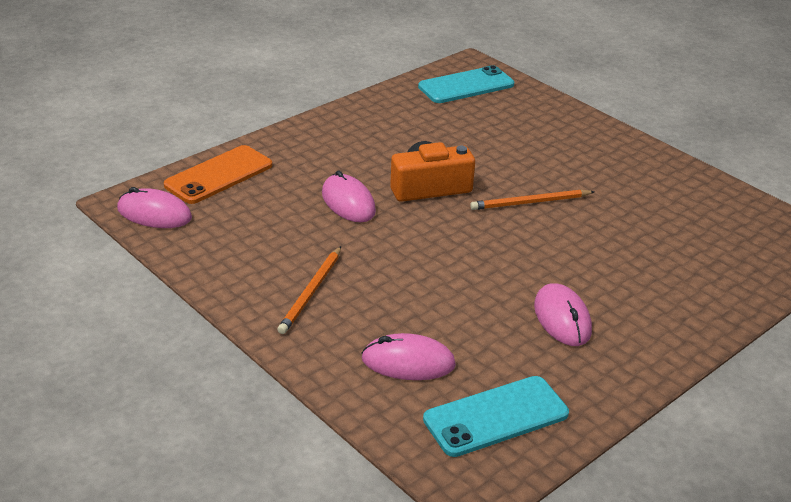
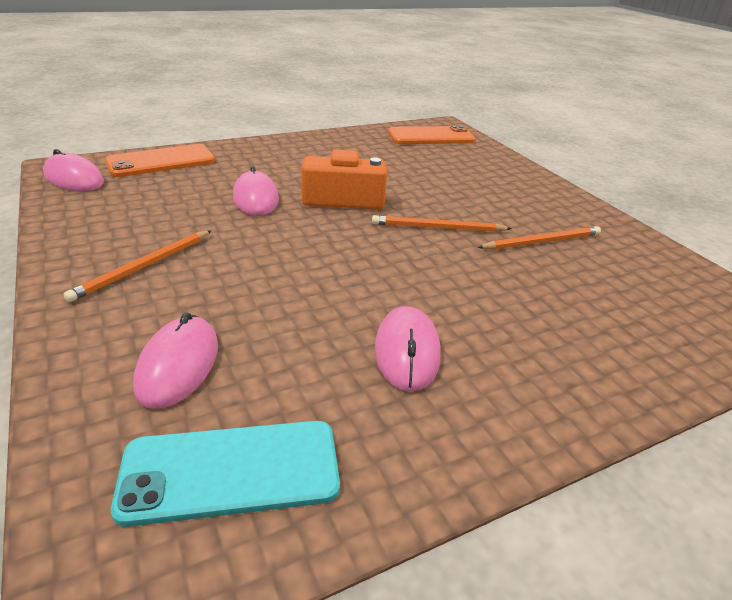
camera: 15 degrees right, 0 degrees up
pink mouse [362,333,456,380] -> pink mouse turned 75 degrees clockwise [133,312,218,409]
turquoise phone [418,65,514,103] -> orange phone [388,125,476,144]
none -> orange pencil [477,226,601,250]

